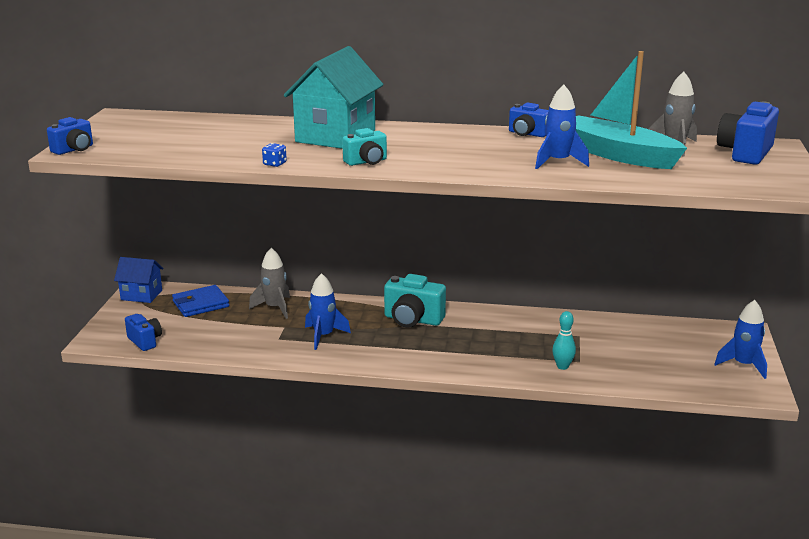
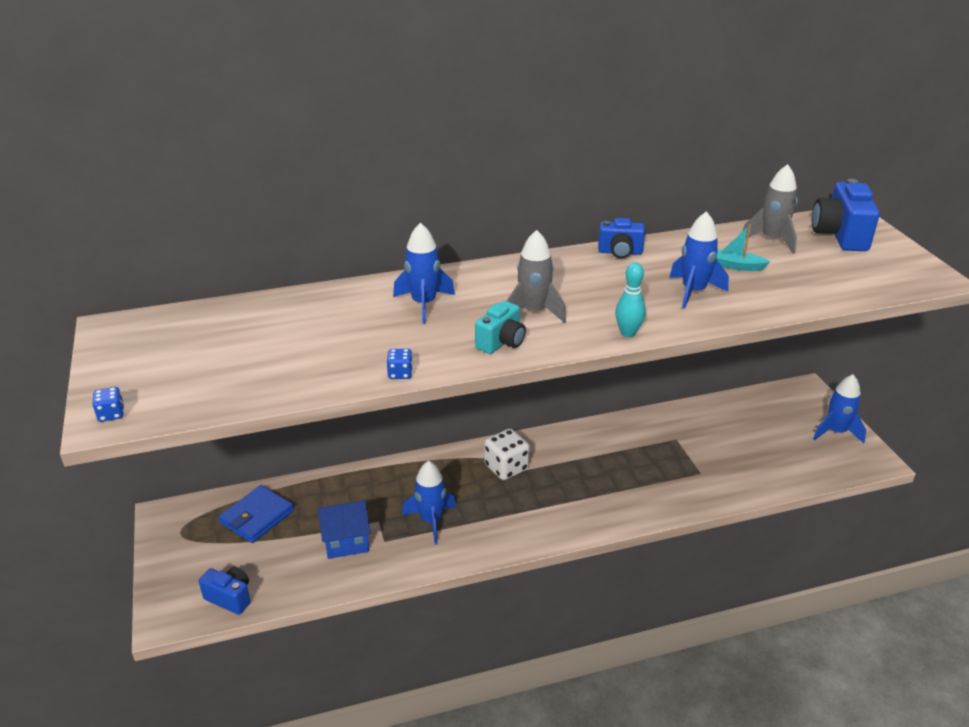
camera: 25 degrees left, 10 degrees up
blue camera [47,117,93,155] -> blue dice [93,387,124,422]
blue house [114,257,164,303] -> blue house moved to [318,500,371,559]
grey rocket [249,248,290,319] -> grey rocket moved to [507,230,566,323]
turquoise house [284,46,384,149] -> blue rocket [393,223,455,324]
turquoise camera [384,274,446,327] -> white dice [484,429,530,480]
turquoise bowling pin [552,311,576,370] -> turquoise bowling pin moved to [615,262,646,337]
turquoise boat [576,51,687,169] -> turquoise boat [716,225,771,271], size x0.40

